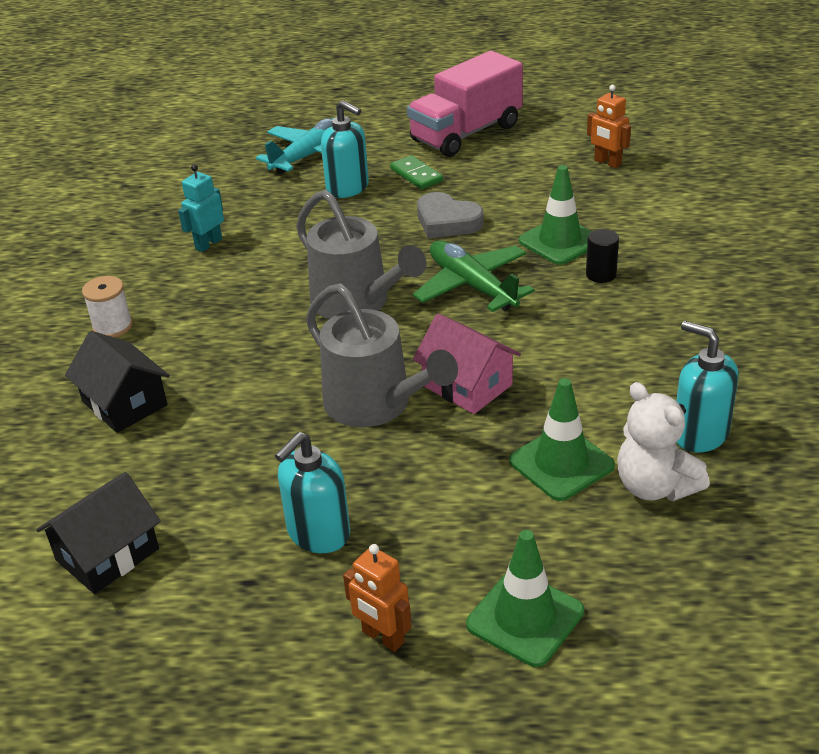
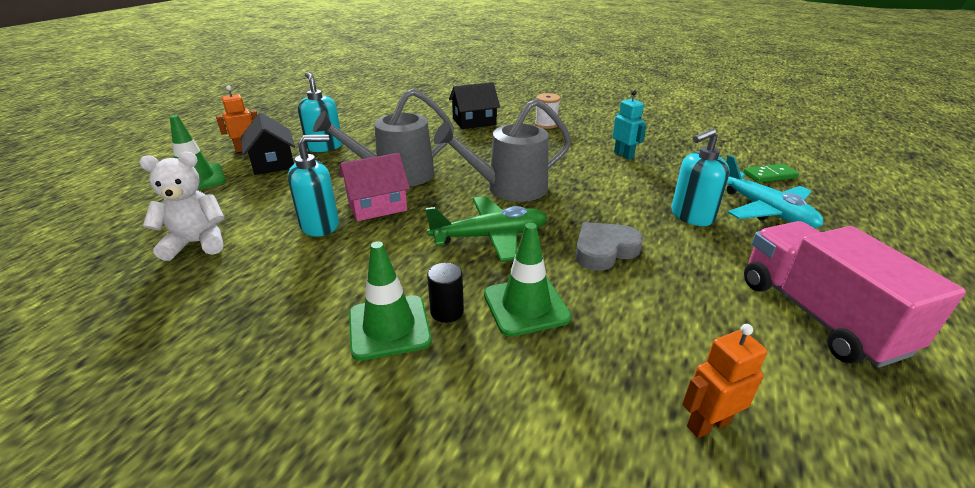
camera: 110 degrees right, 5 degrees down
black house [36,472,161,594] -> black house moved to [241,113,295,175]
green domino [390,155,443,189] -> green domino moved to [743,164,799,182]
green traffic cone [509,378,615,501] -> green traffic cone moved to [349,241,431,361]
turquoise soap dispenser [676,321,738,452] -> turquoise soap dispenser moved to [288,135,339,236]

